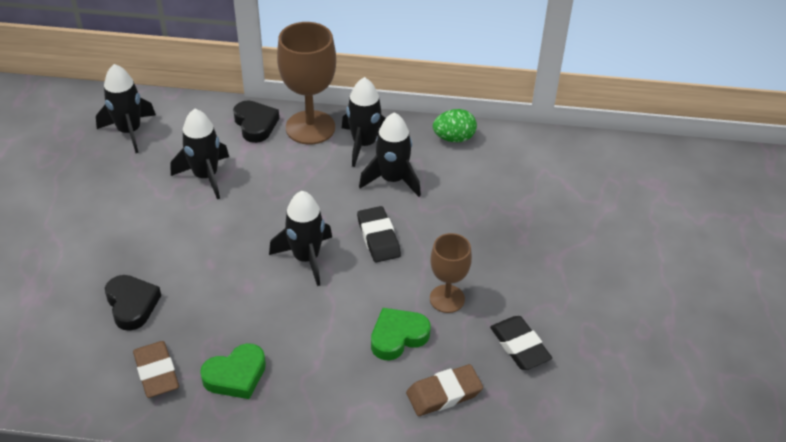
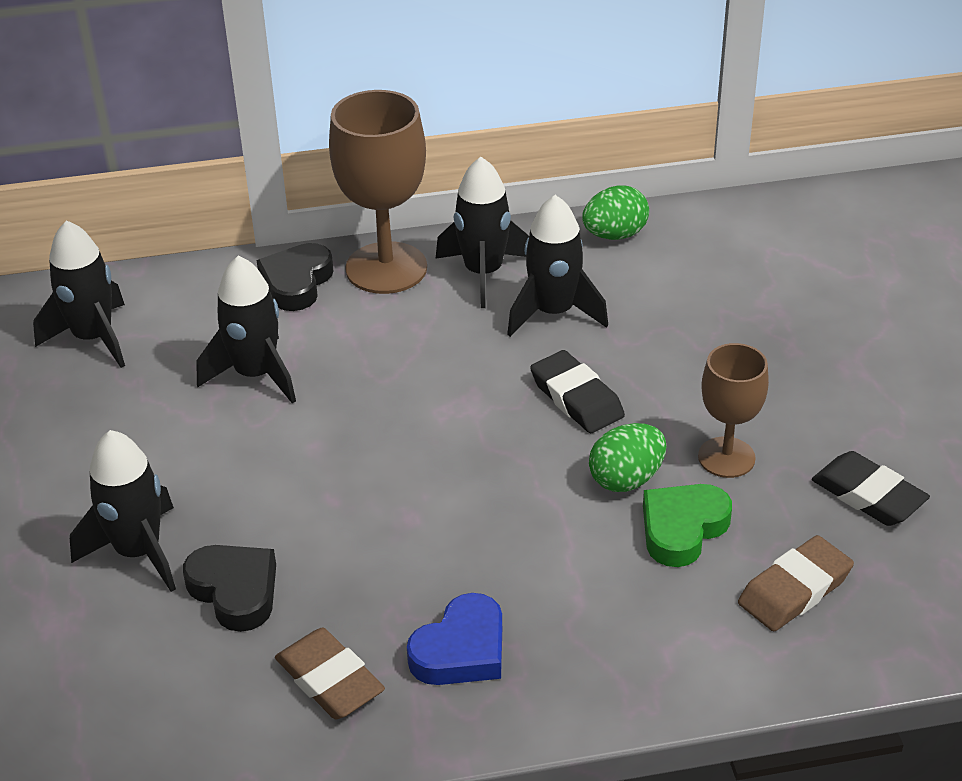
camera: 15 degrees left, 5 degrees down
green heart [200,343,266,399] -> blue heart [407,593,502,685]
black heart [233,101,279,143] -> black heart turned 120 degrees counterclockwise [257,243,333,311]
black rocket [269,191,332,286] -> black rocket moved to [70,430,176,592]
none -> green egg [589,423,666,492]

